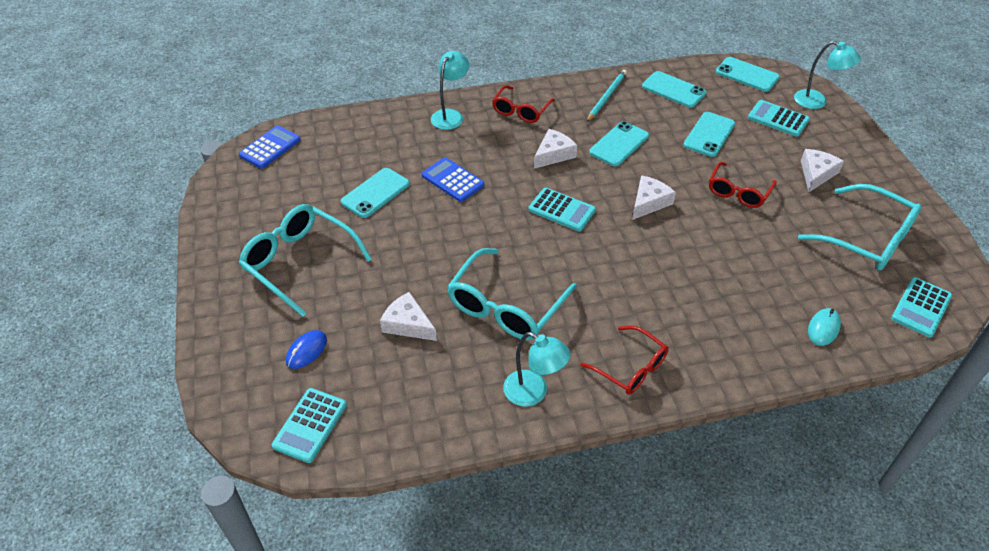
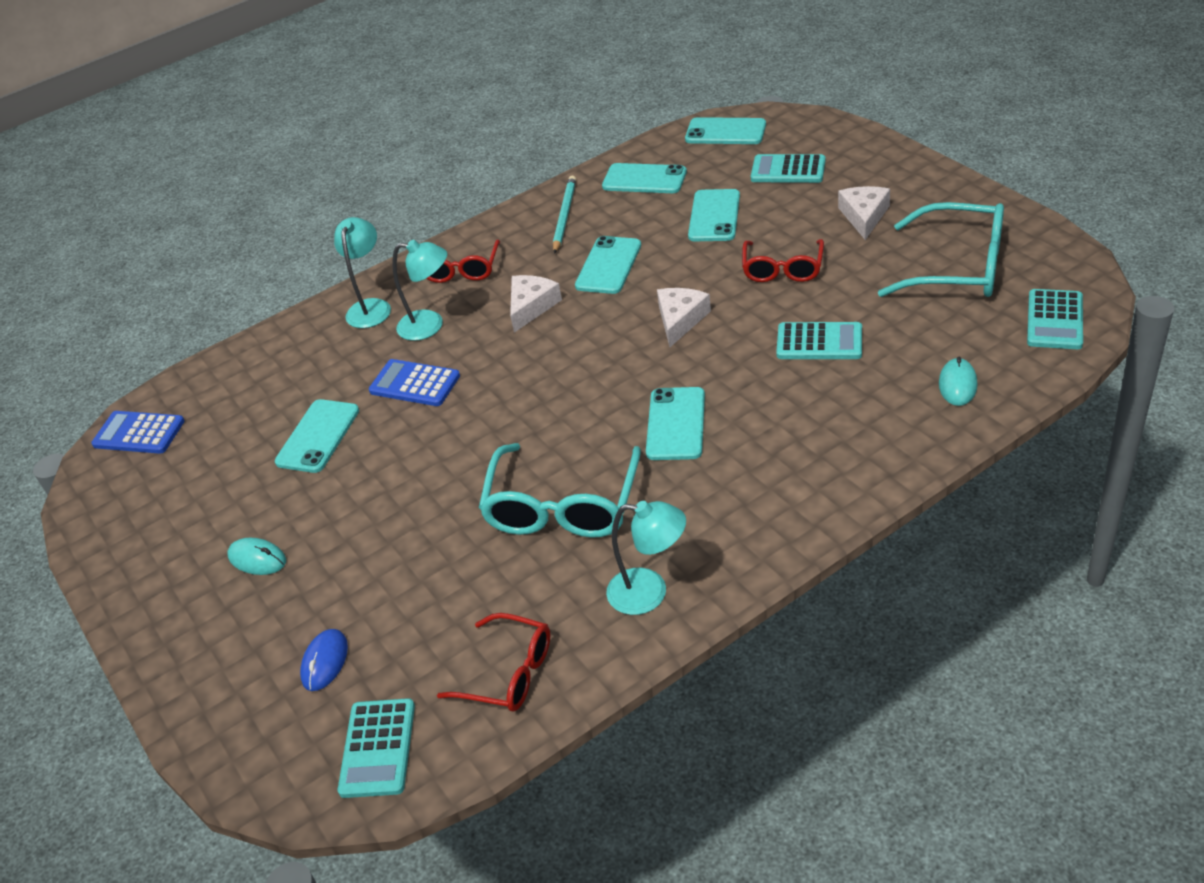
camera: 15 degrees left, 5 degrees down
blue calculator [239,125,301,169] -> blue calculator turned 90 degrees counterclockwise [91,411,184,454]
turquoise glasses [239,204,372,317] -> turquoise mouse [227,538,286,575]
white cheese [380,292,437,341] -> none
turquoise calculator [528,188,596,231] -> turquoise calculator moved to [776,322,862,359]
red glasses [580,326,668,395] -> red glasses moved to [437,613,550,712]
turquoise lamp [794,41,861,109] -> turquoise lamp moved to [392,240,447,341]
none -> turquoise phone [646,387,705,460]

